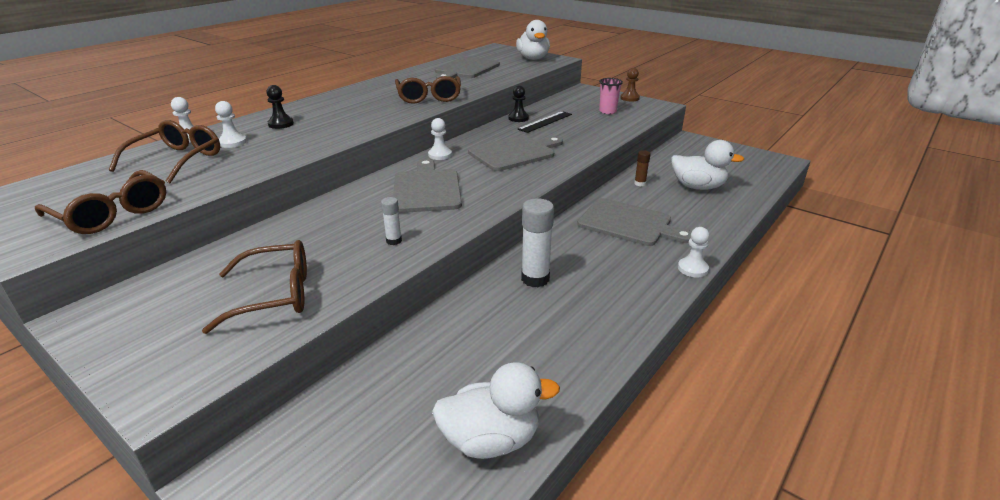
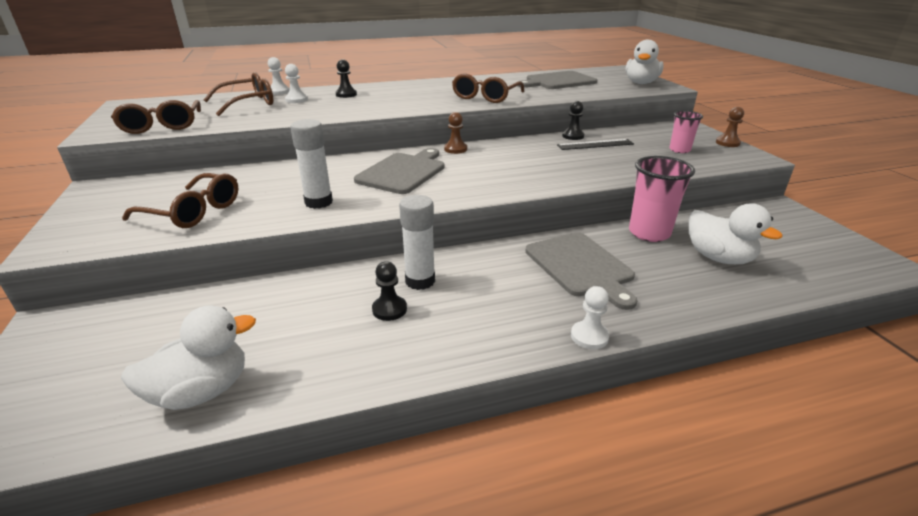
camera: 35 degrees right, 0 degrees up
white glue stick [381,197,402,245] -> white glue stick [290,119,333,209], size x1.89
white pawn [428,118,452,160] -> brown pawn [444,112,467,154]
white duck [432,362,560,459] -> white duck turned 60 degrees counterclockwise [121,305,256,410]
grey cutting board [468,135,563,171] -> none
brown glue stick [634,150,651,186] -> pink cup [629,156,695,242]
none -> black pawn [372,261,407,321]

